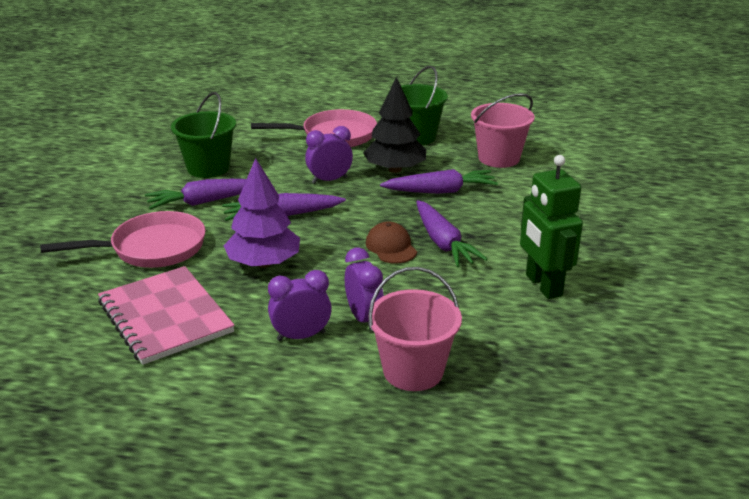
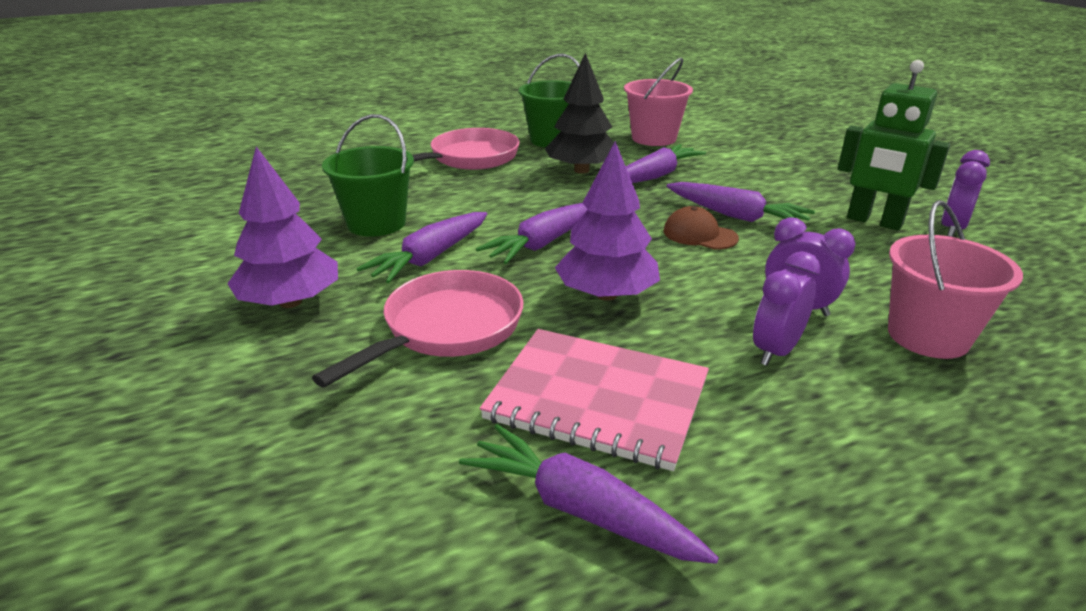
camera: 35 degrees left, 0 degrees up
purple clock [305,126,353,184] -> purple clock moved to [941,150,990,237]
none -> purple tree [227,147,338,308]
none -> purple carrot [459,424,719,564]

